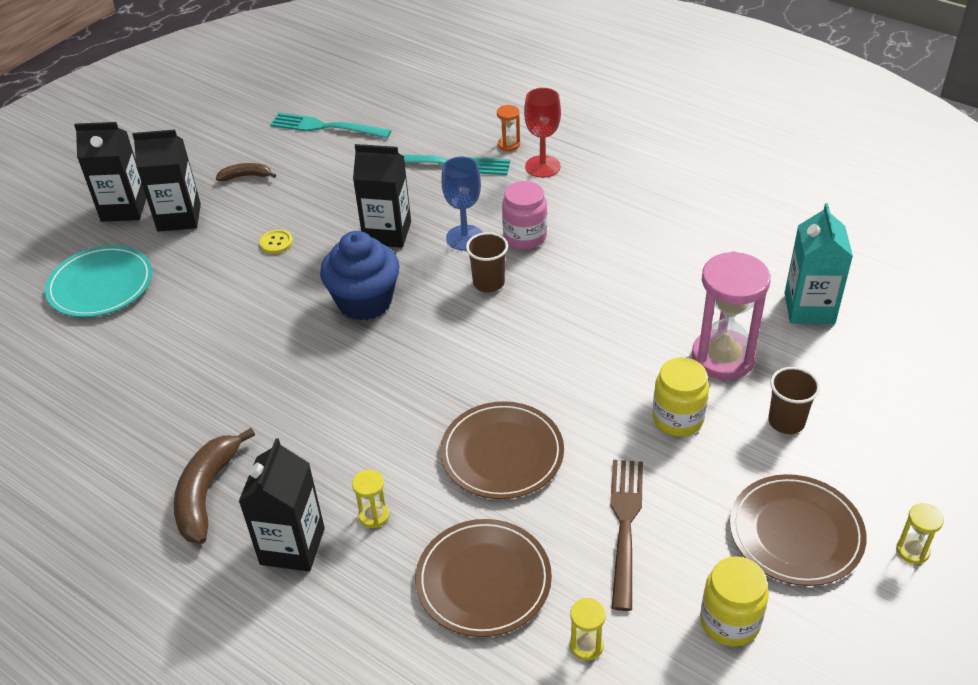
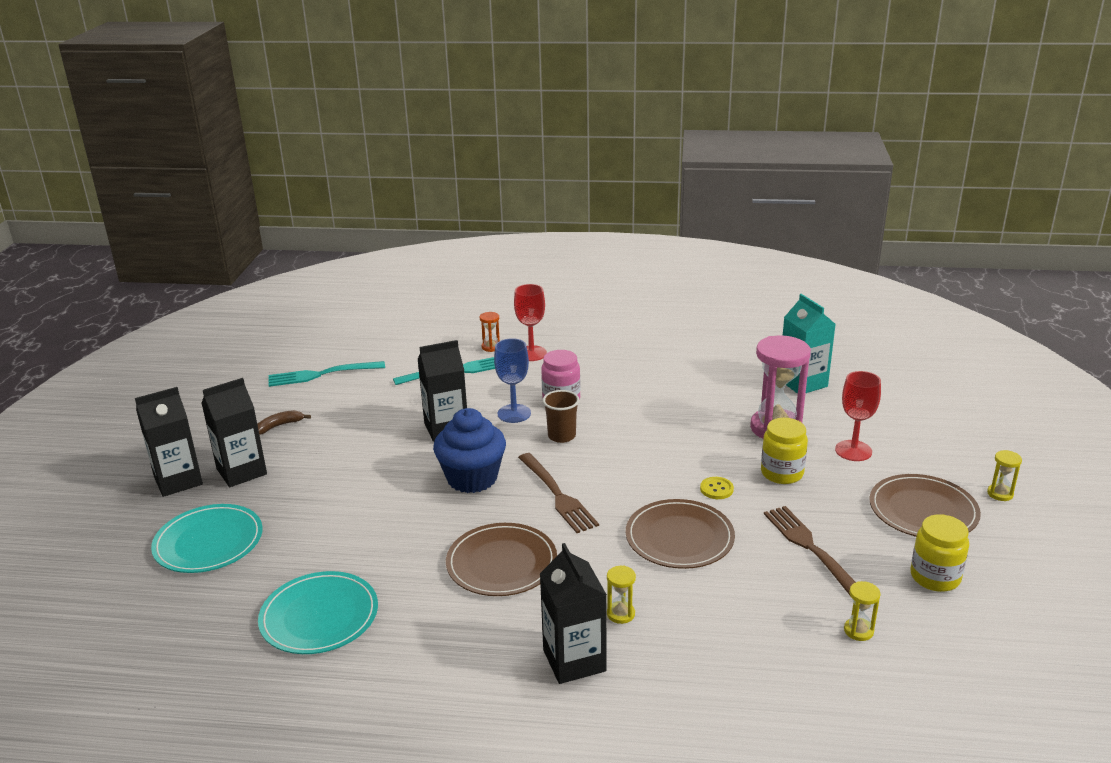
camera: 30 degrees left, 15 degrees down
brown banana [174,428,255,544] -> none
yellow button [259,229,293,254] -> yellow button moved to [700,477,734,499]
brown plate [415,519,552,637] -> brown plate moved to [446,523,557,596]
brown cup [768,367,820,434] -> red goblet [835,371,881,461]
none -> turquoise plate [258,571,378,654]
none -> brown fork [518,453,599,533]

